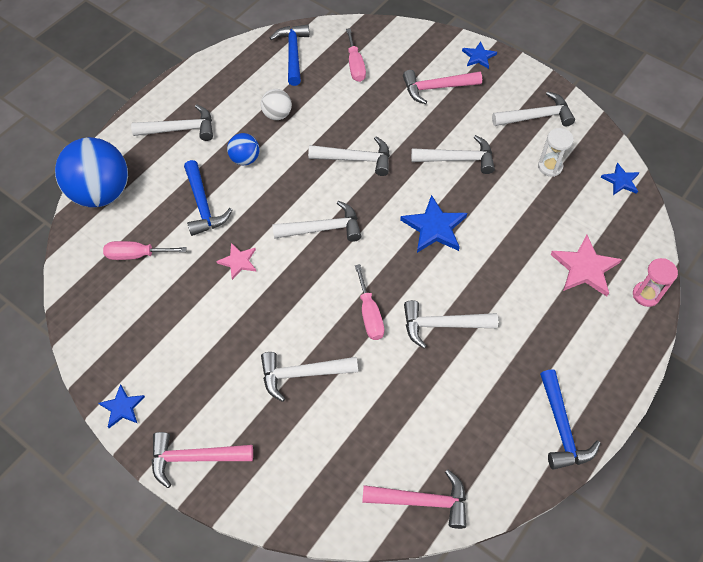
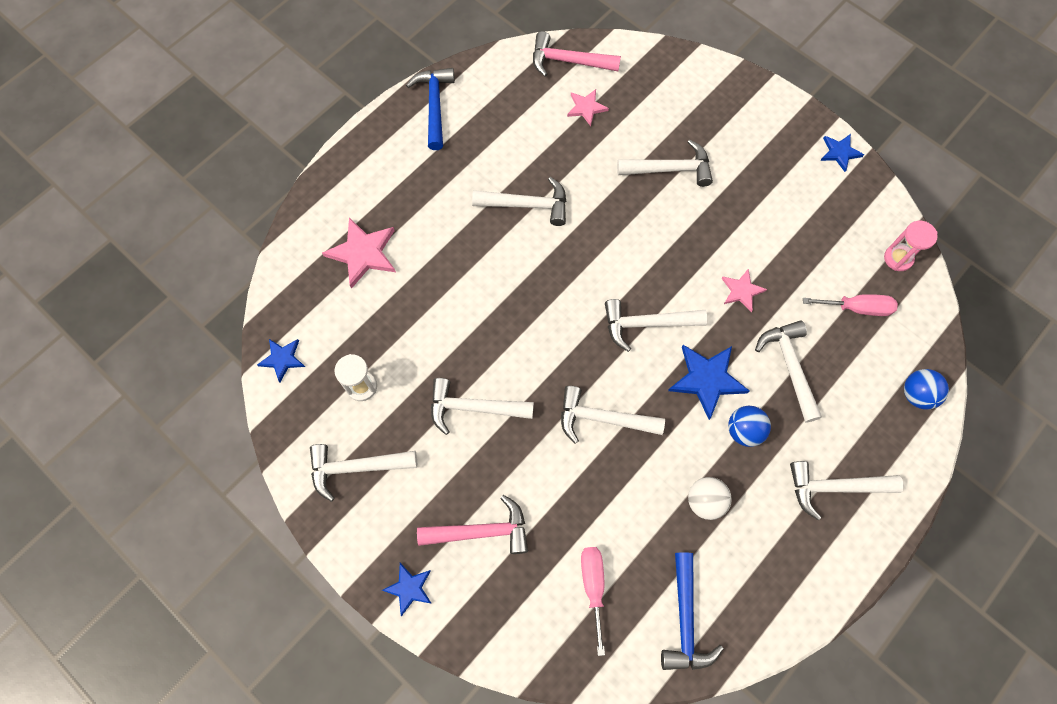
camera: 175 degrees left, 10 degrees up
blue ball [55,137,128,208] -> blue ball [904,369,949,409], size x0.48
pink hammer [152,432,253,488] -> none
blue hammer [184,160,232,236] -> white hammer [755,321,822,423]
pink screwdriver [355,264,384,340] -> none
blue star [400,195,467,253] -> blue star moved to [668,345,750,420]
pink hourglass [633,258,678,307] -> pink hourglass moved to [884,221,938,271]
none -> pink star [567,89,609,126]

